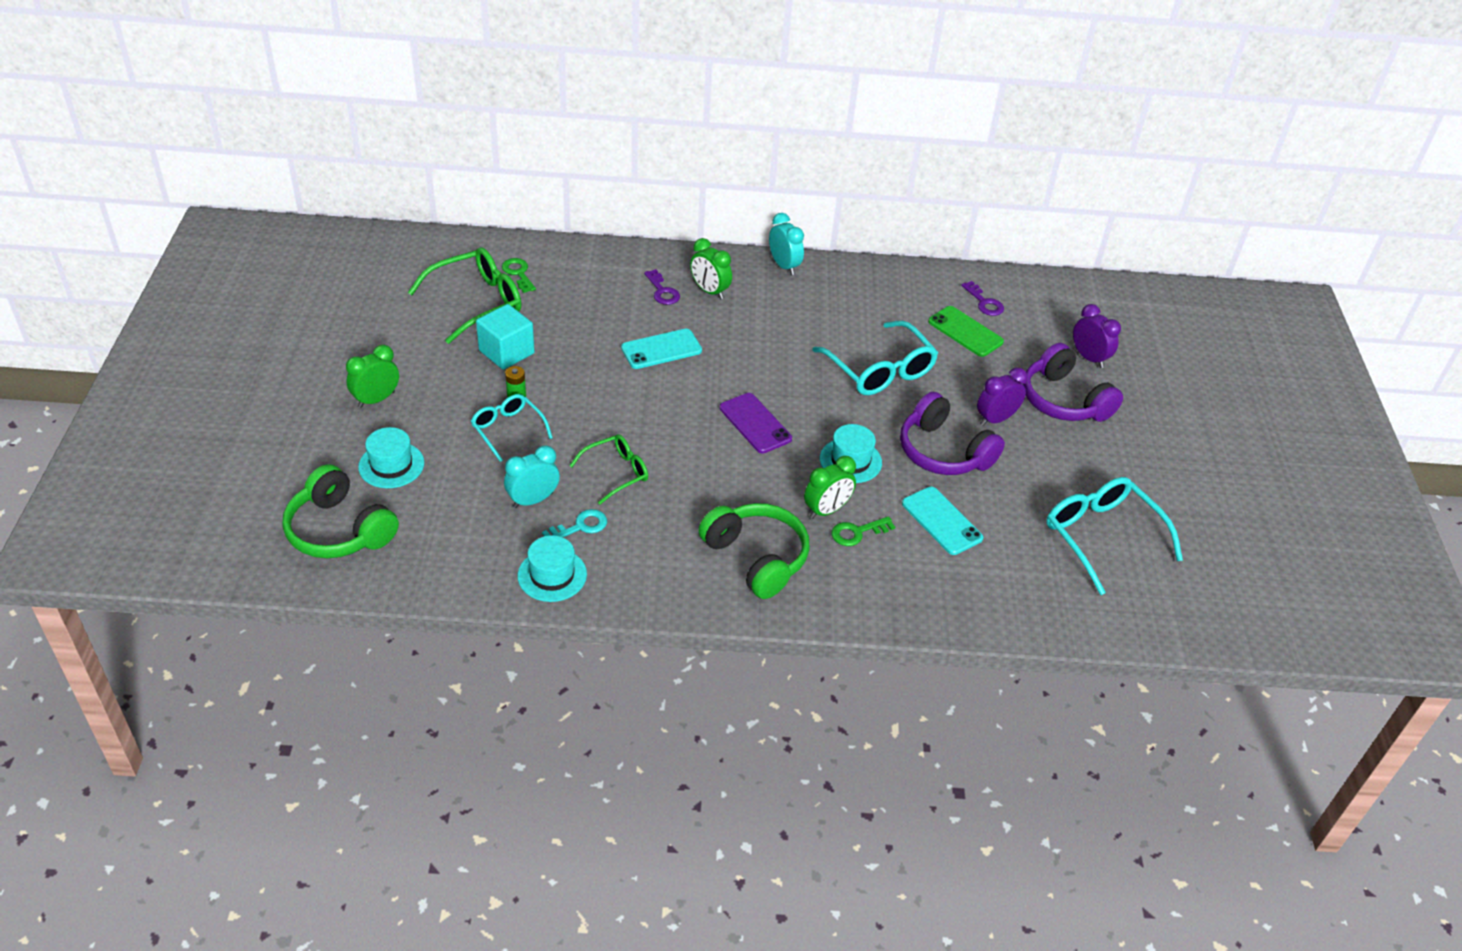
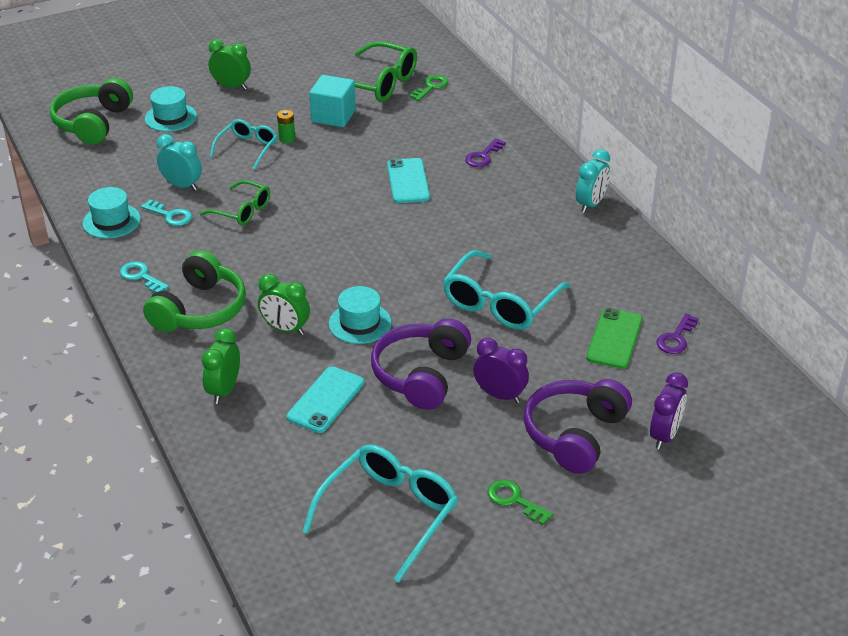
camera: 65 degrees right, 5 degrees down
turquoise phone [621,329,702,369] -> turquoise phone turned 45 degrees clockwise [387,158,430,203]
green clock [690,238,732,299] -> green clock moved to [202,328,240,404]
purple phone [720,393,792,453] -> none
green key [832,516,895,546] -> green key moved to [487,480,553,525]
none -> turquoise key [120,261,169,293]

